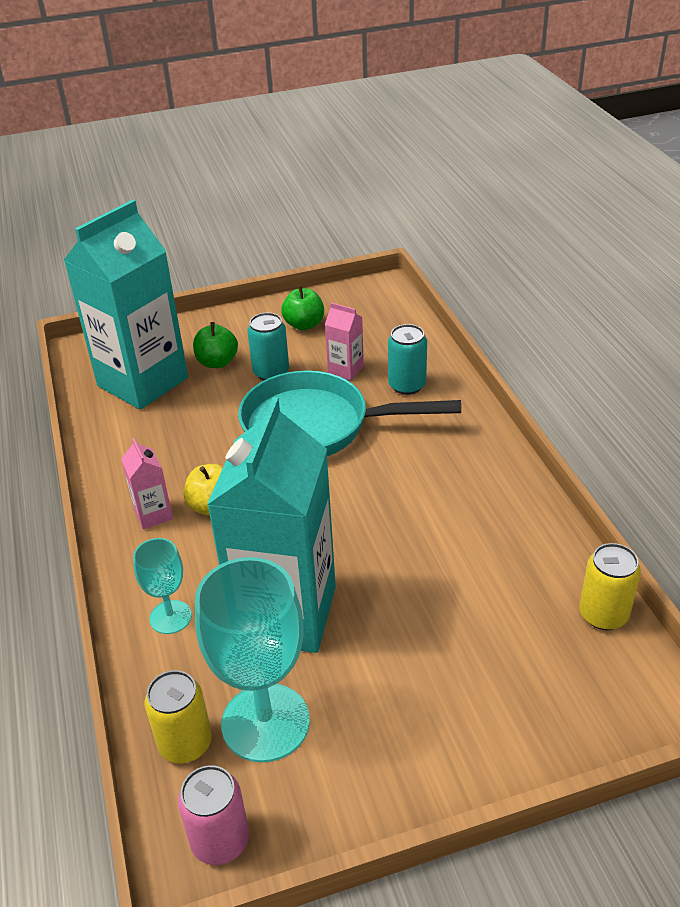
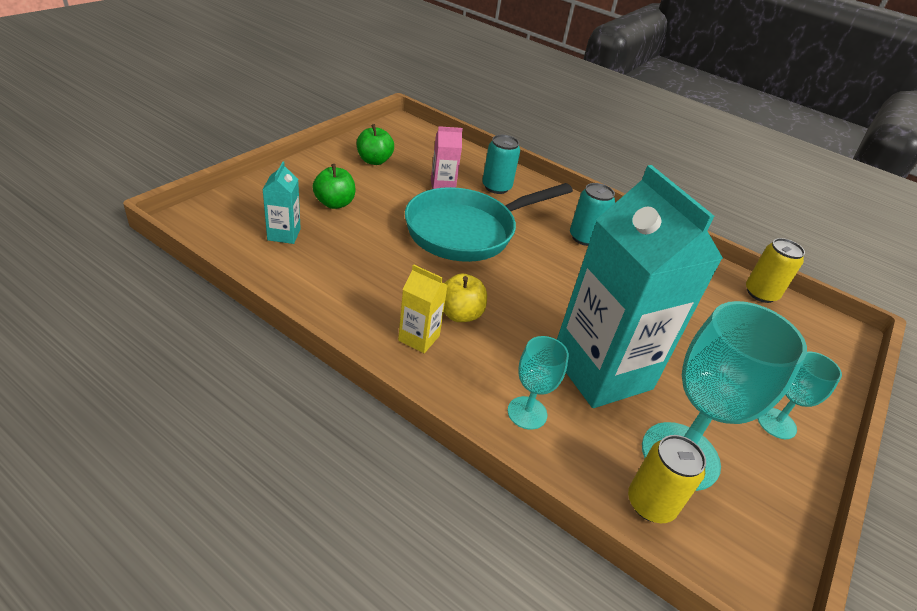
camera: 45 degrees left, 0 degrees up
turquoise carton [64,200,188,410] -> turquoise carton [262,162,301,244], size x0.41
pink carton [121,438,173,529] -> yellow carton [398,264,448,353]
pink can [178,765,249,865] -> none
turquoise can [247,313,289,381] -> turquoise can moved to [570,183,615,246]
none -> turquoise goblet [758,352,842,439]

